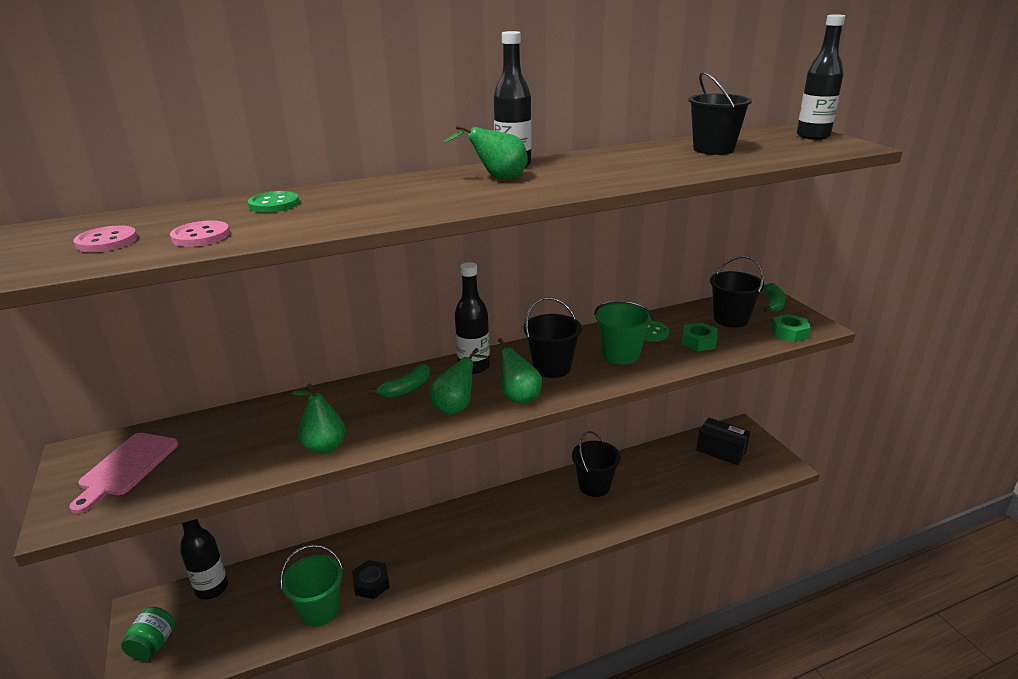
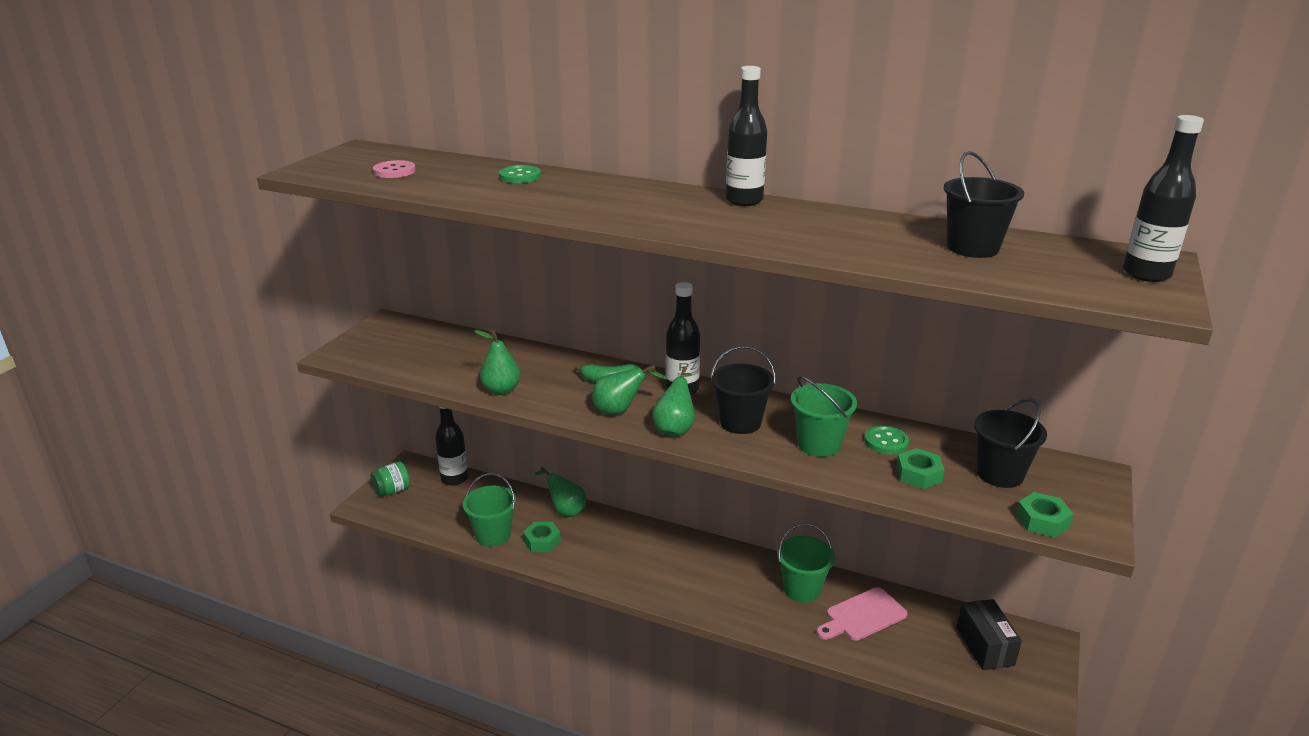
camera: 45 degrees right, 0 degrees up
pink cutting board [69,433,178,514] -> pink cutting board moved to [817,587,907,641]
pink button [170,220,230,247] -> none
black nut [352,560,390,599] -> green nut [523,522,561,552]
green pear [443,124,527,179] -> green pear moved to [535,467,586,517]
black bucket [572,431,621,497] -> green bucket [777,523,835,603]
green banana [763,283,786,312] -> none

